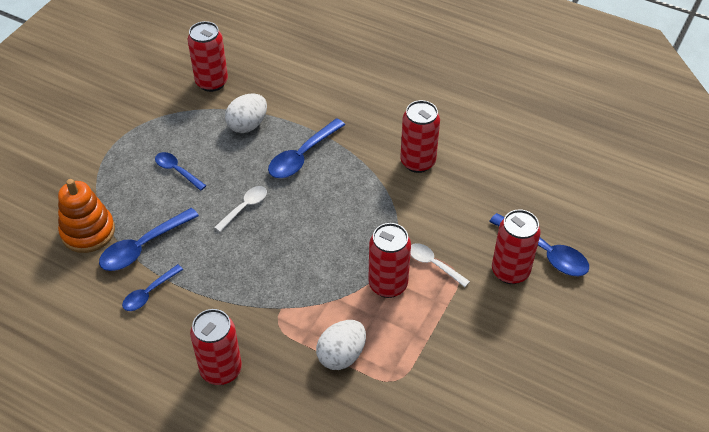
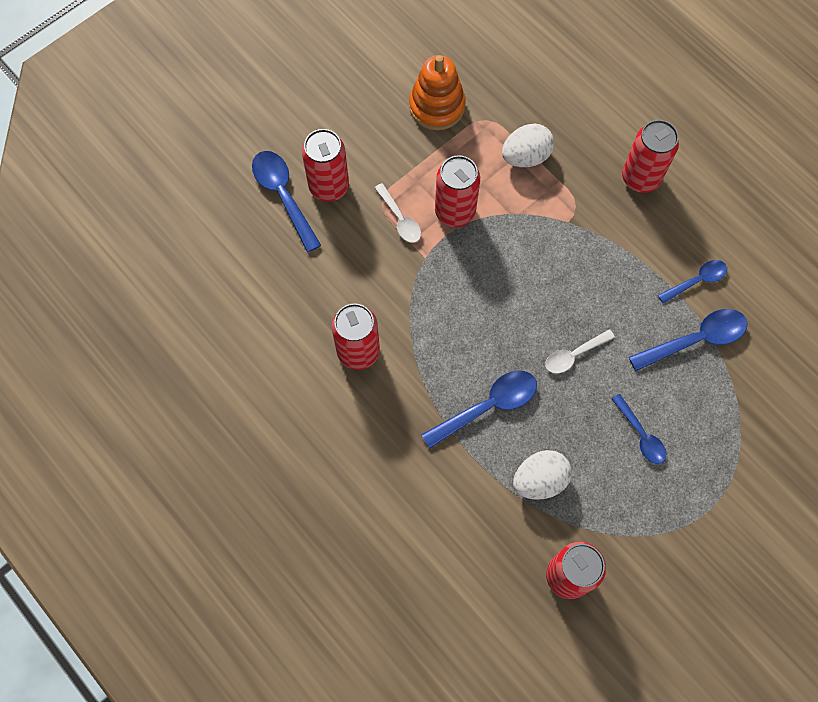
camera: 160 degrees left, 20 degrees up
orange stacking toy [58,179,115,253] -> orange stacking toy moved to [409,55,466,130]

